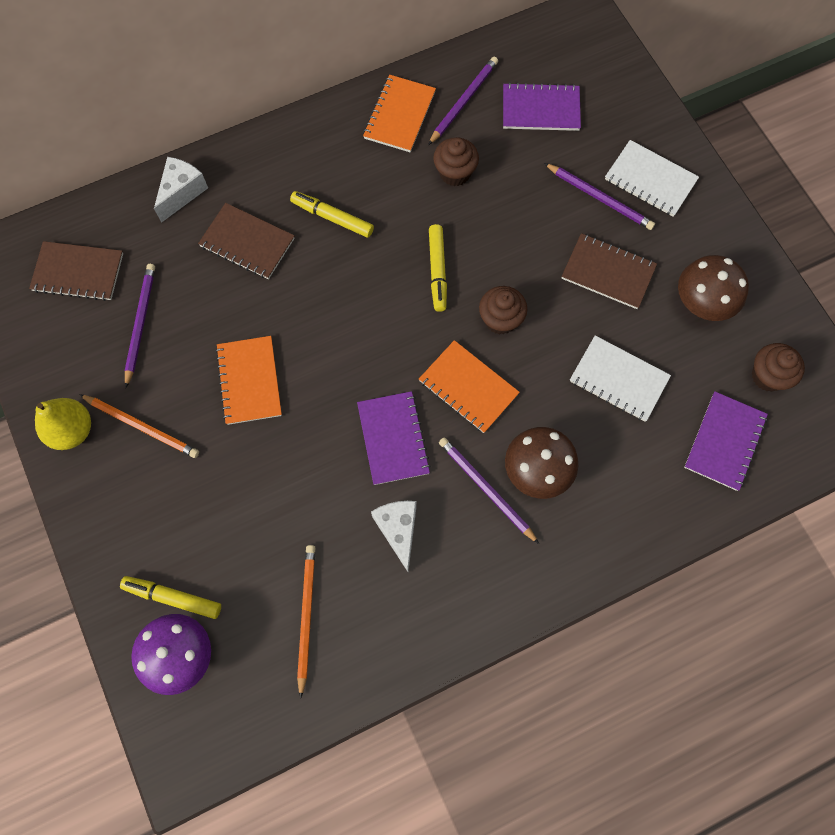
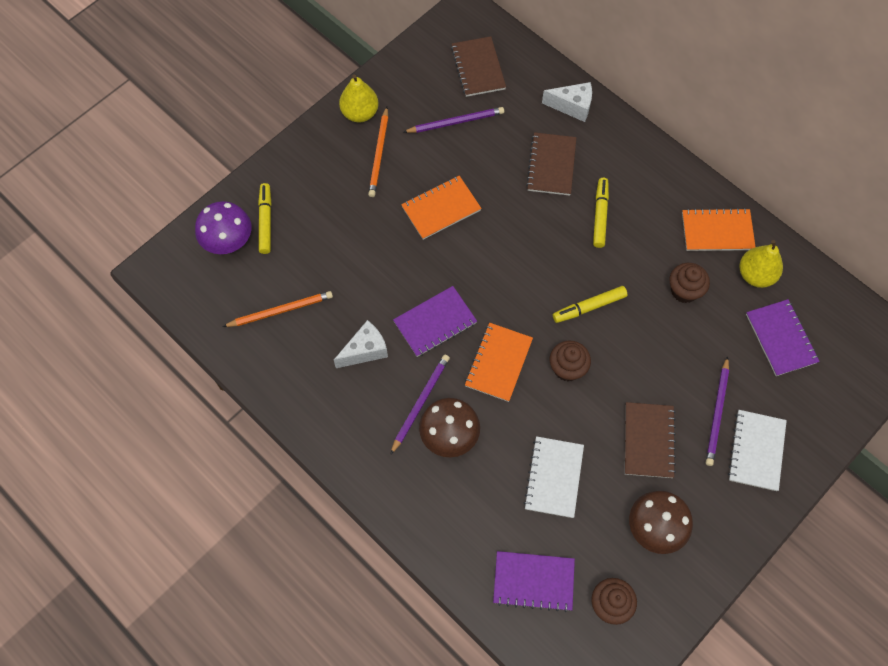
camera: 70 degrees right, 5 degrees down
purple pencil [428,57,498,145] -> yellow pear [739,240,783,288]

